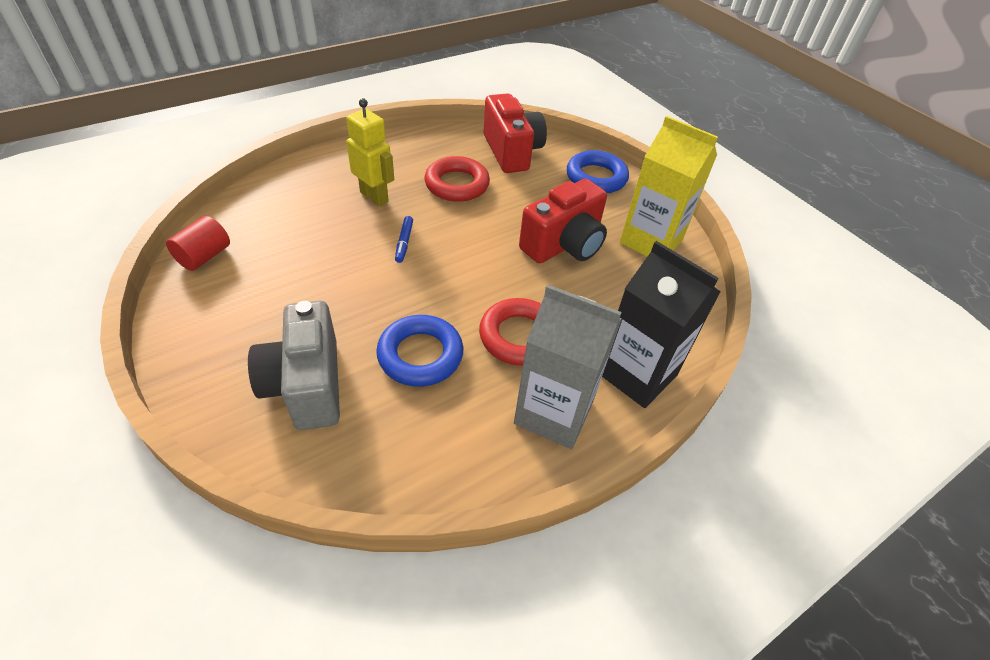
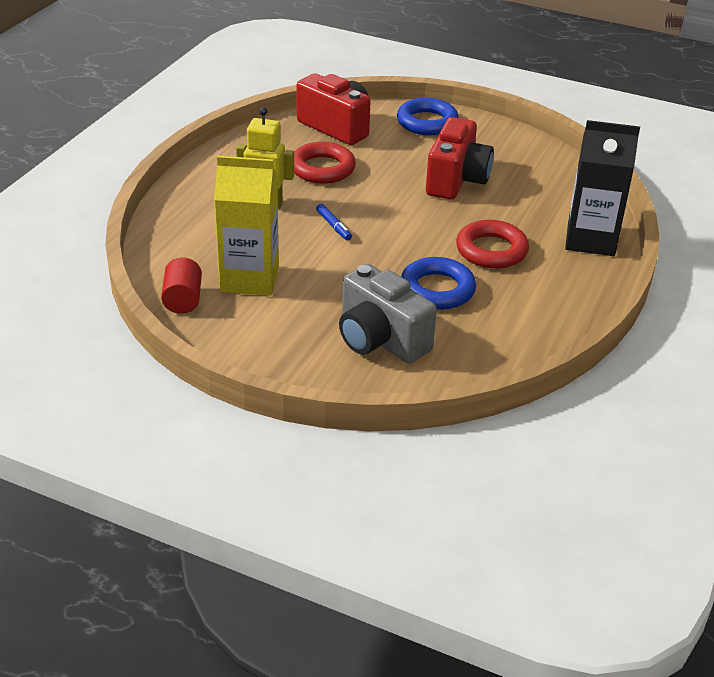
camera: 30 degrees left, 10 degrees down
grey carton [514,284,622,449] -> none
yellow carton [620,116,718,257] -> yellow carton moved to [214,156,279,296]

